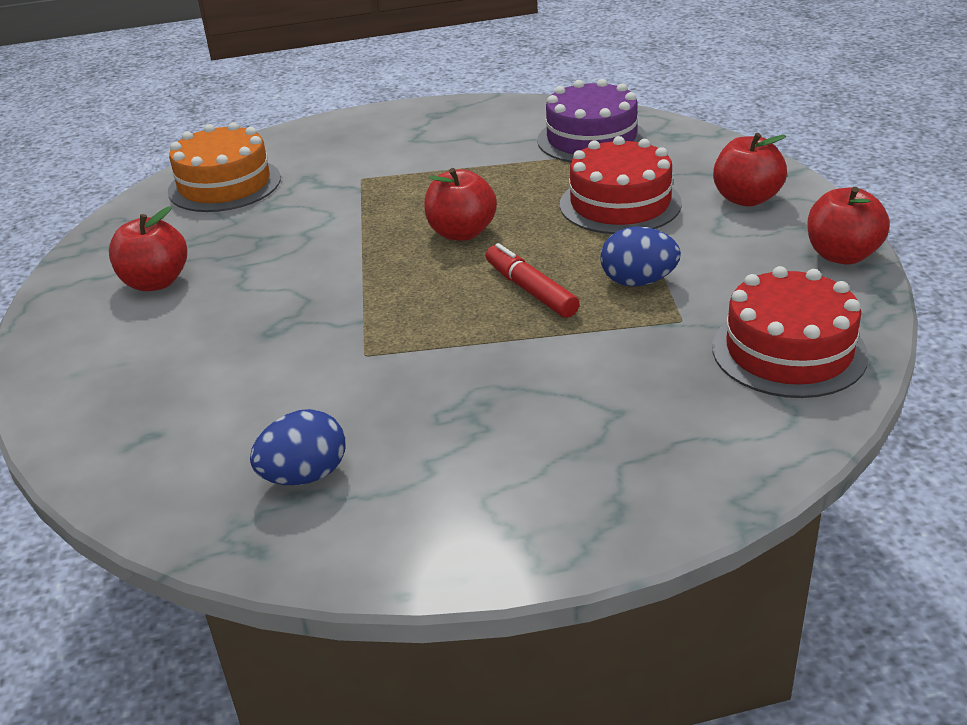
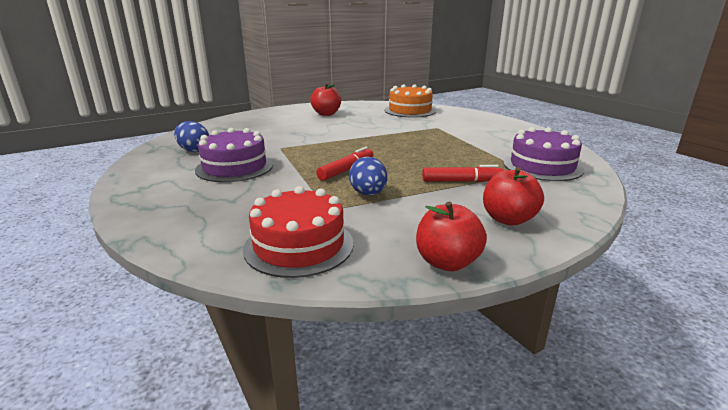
camera: 70 degrees right, 10 degrees down
red apple [424,168,497,241] -> none
red cake [560,136,682,234] -> red marker [422,165,503,182]
none -> purple cake [195,128,273,182]

